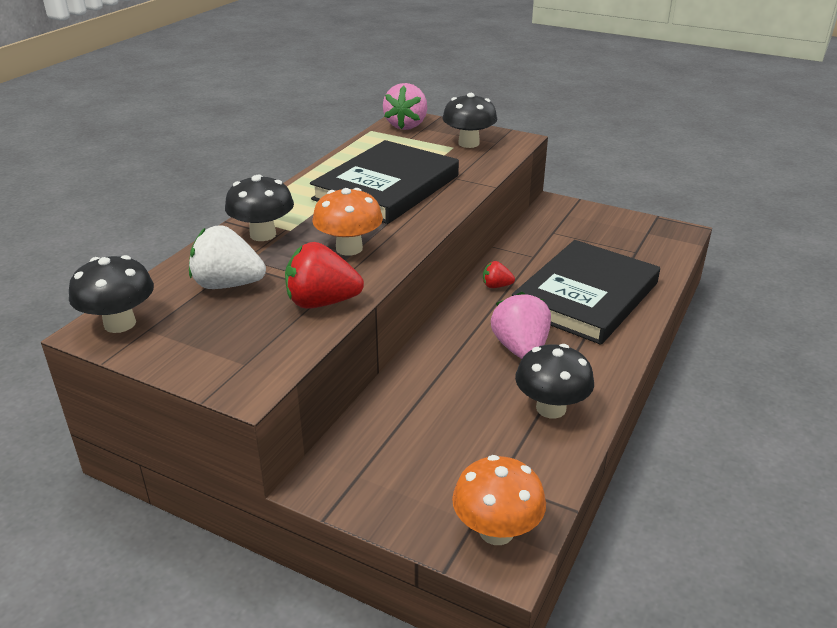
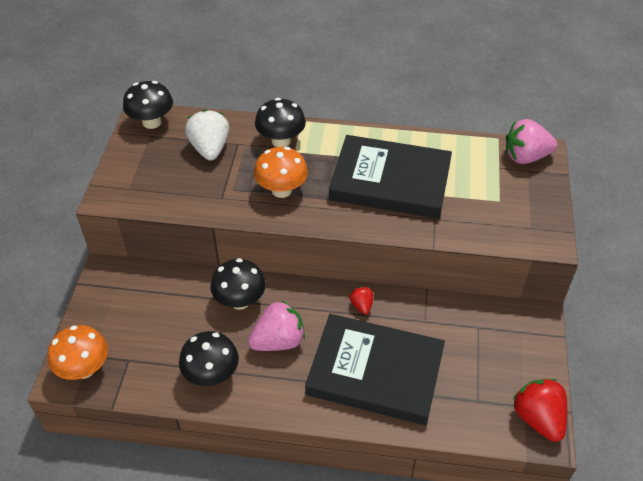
camera: 70 degrees right, 15 degrees up
red strawberry [285,242,364,309] -> red strawberry moved to [512,379,567,442]
black mushroom [442,93,497,148] -> black mushroom moved to [210,258,266,310]

